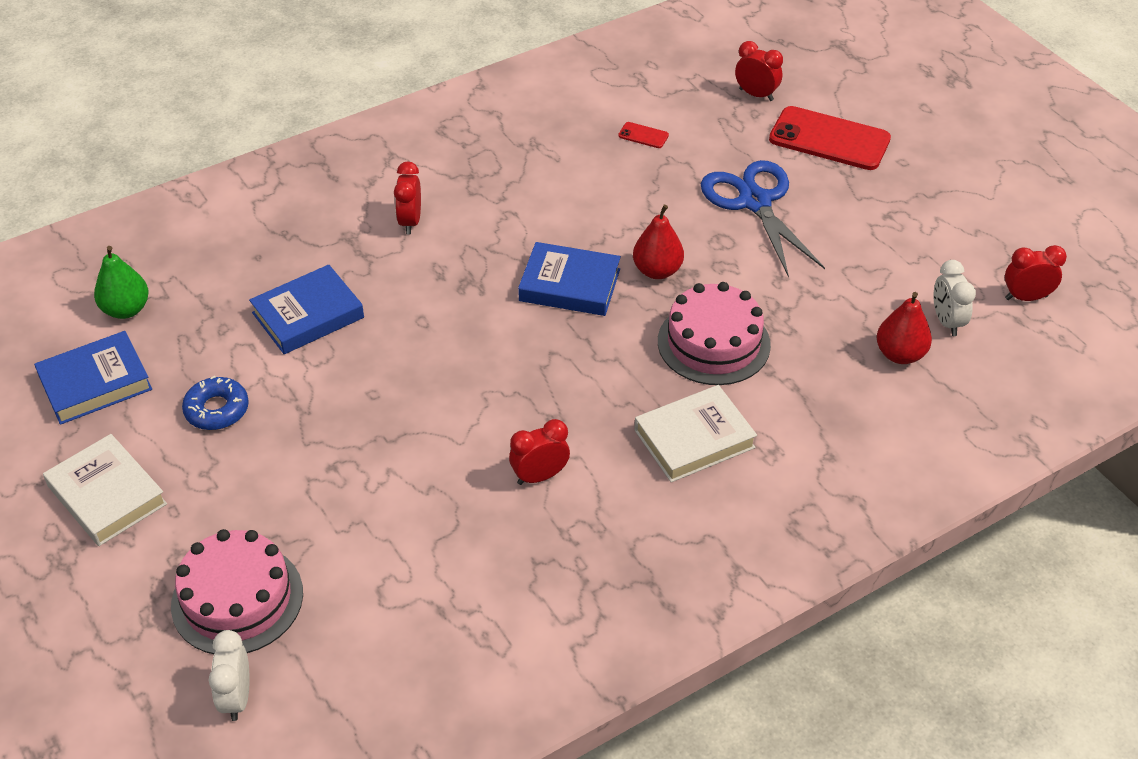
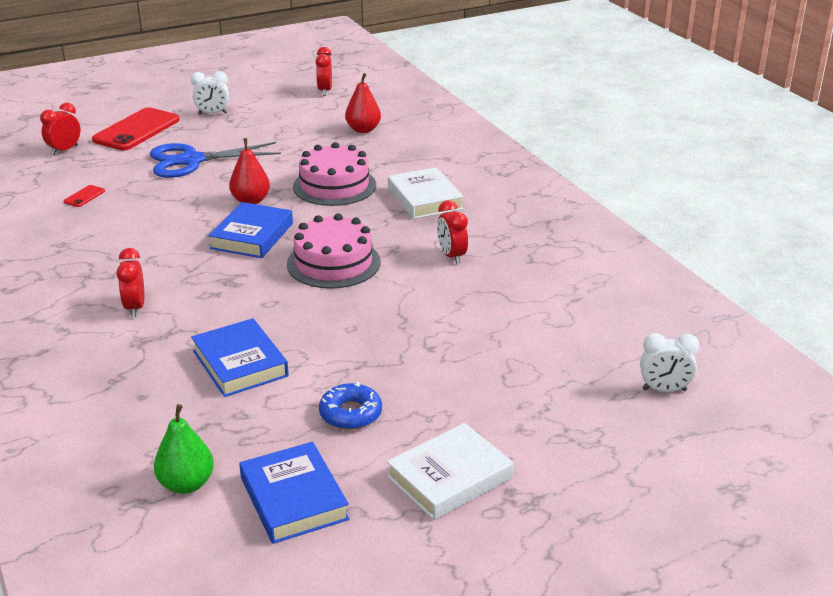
camera: 85 degrees left, 15 degrees down
pink cake [171,529,303,654] -> pink cake moved to [287,213,381,289]
red clock [394,162,421,234] -> red clock turned 75 degrees clockwise [116,248,144,317]
white clock [933,260,976,336] -> white clock moved to [191,71,229,115]

